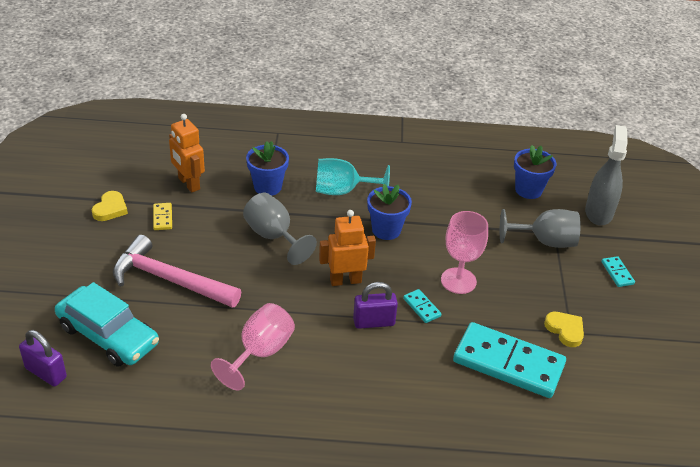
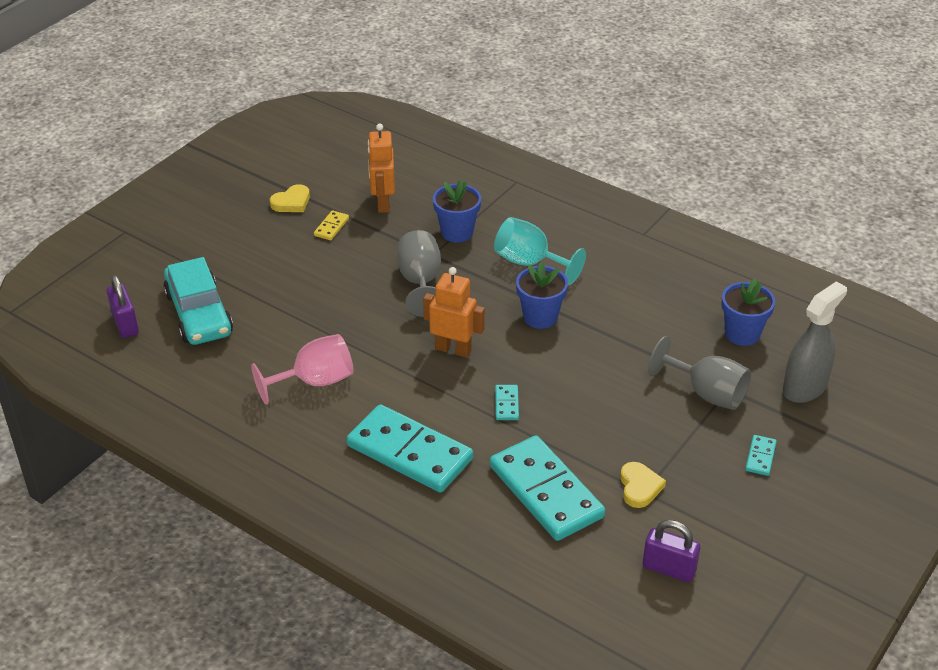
camera: 35 degrees right, 0 degrees up
pink hammer [113,235,241,308] -> none
purple padlock [353,282,398,329] -> purple padlock moved to [643,520,700,582]
pink goblet [441,211,488,294] -> none
none -> turquoise domino [347,404,473,493]

